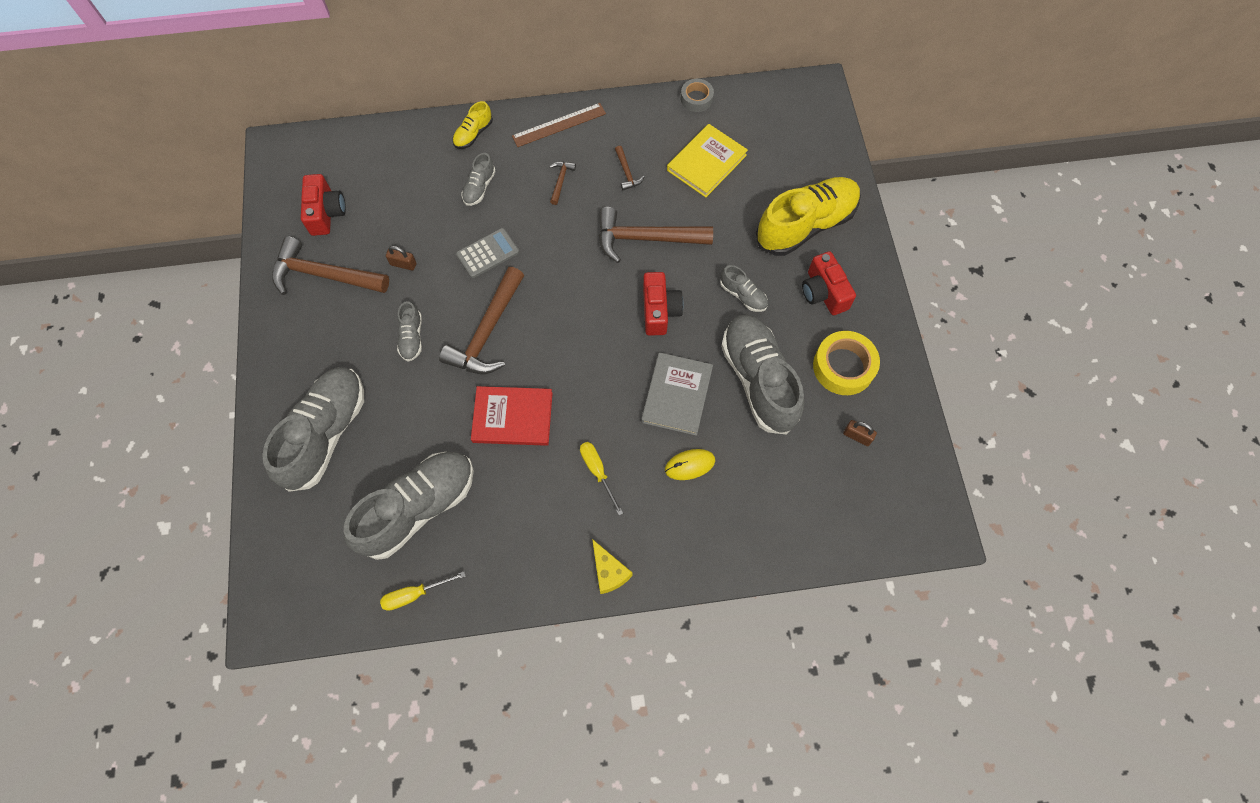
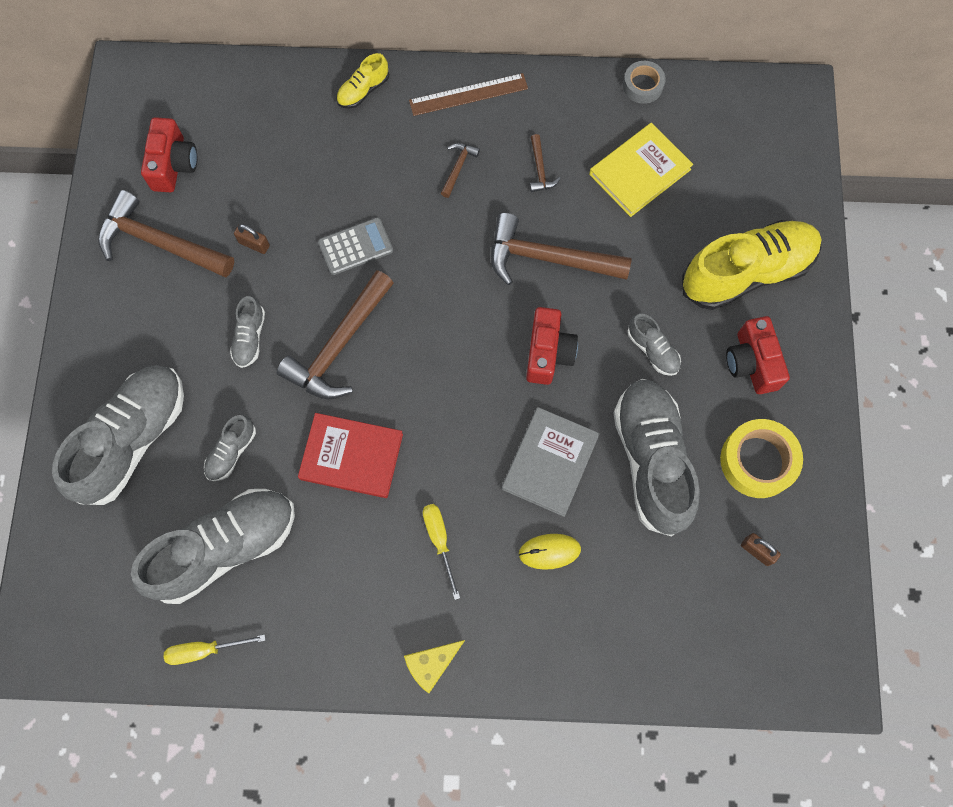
camera: 10 degrees right, 5 degrees up
grey shoe [461,153,496,206] -> grey shoe moved to [204,415,256,481]
yellow cheese [592,539,632,594] -> yellow cheese turned 75 degrees clockwise [404,640,465,693]

